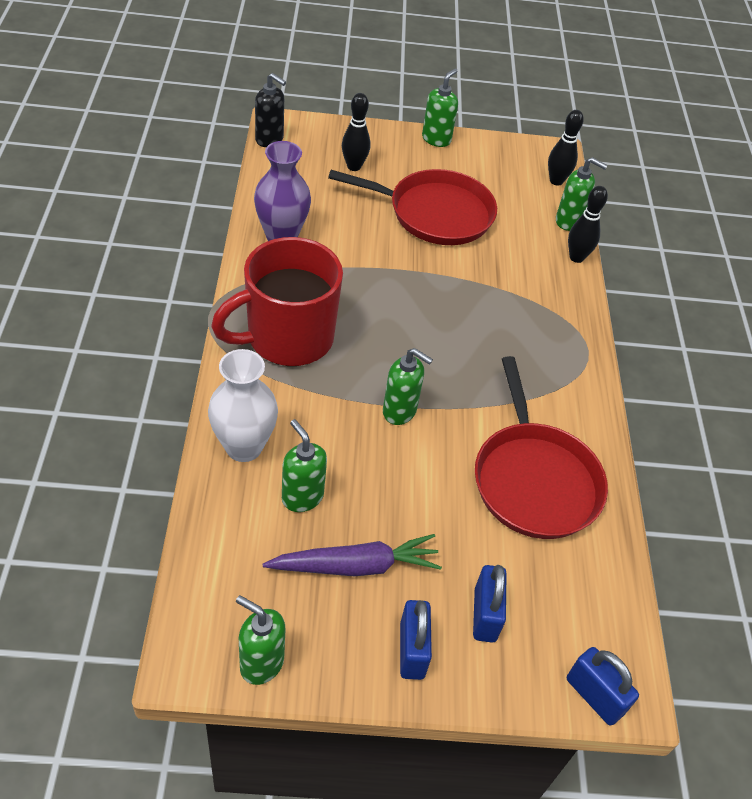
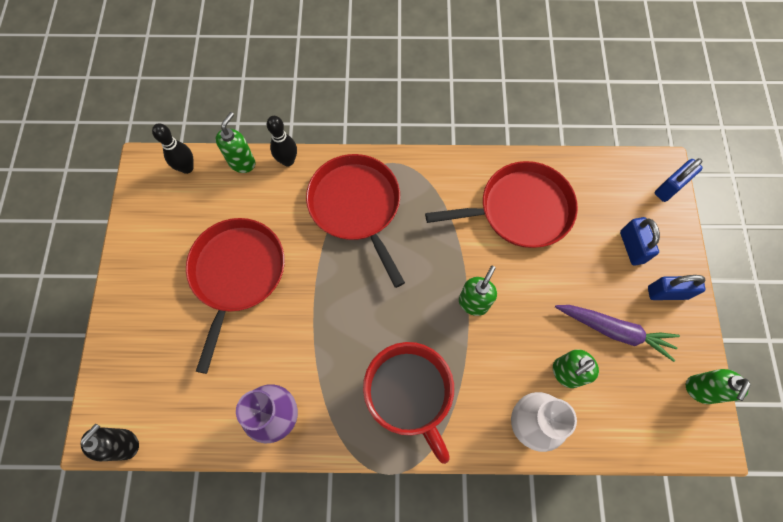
camera: 85 degrees left, 20 degrees up
purple carrot [263,534,442,576] -> purple carrot turned 120 degrees clockwise [555,305,680,362]
black bowling pin [342,93,370,171] -> none
green soap dispenser [422,68,458,147] -> none
blue padlock [473,565,507,643] -> blue padlock turned 75 degrees clockwise [620,217,660,266]
none -> red pan [306,154,405,288]

